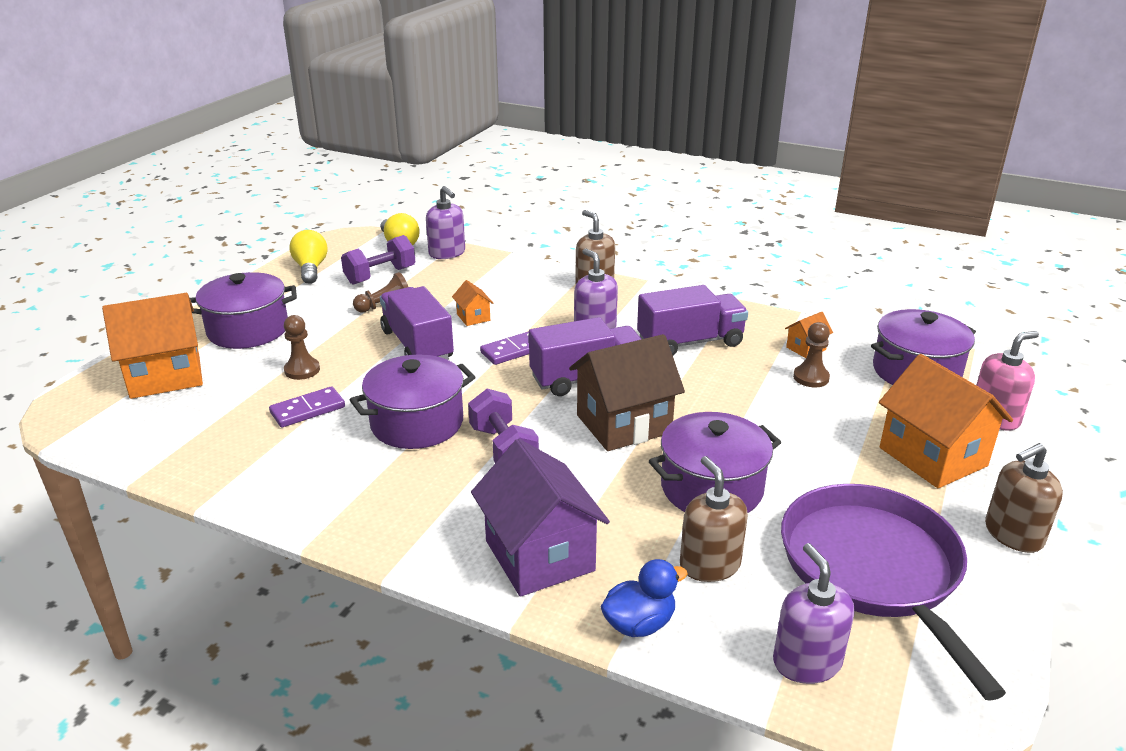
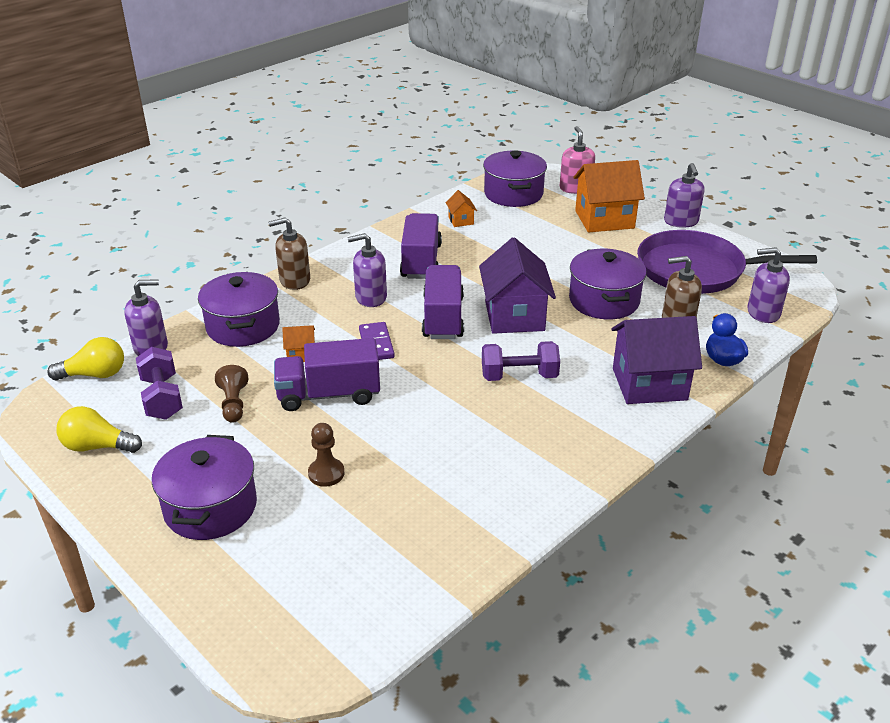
camera: 70 degrees left, 5 degrees up
orange house [102,293,203,399] -> none
purple domino [269,386,345,428] -> none
purple pot [350,354,475,449] -> purple pot moved to [198,272,280,347]
brown house [569,334,685,451] -> purple house [479,237,556,334]
brown pawn [793,322,830,387] -> none
brown soap dispenser [985,443,1063,553] -> purple soap dispenser [664,163,705,228]

